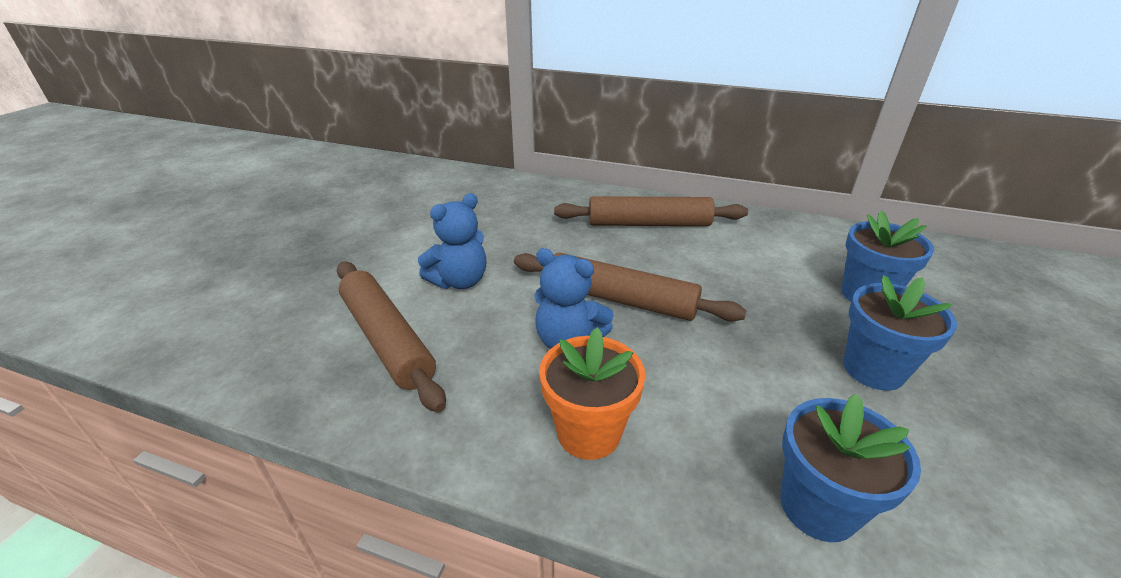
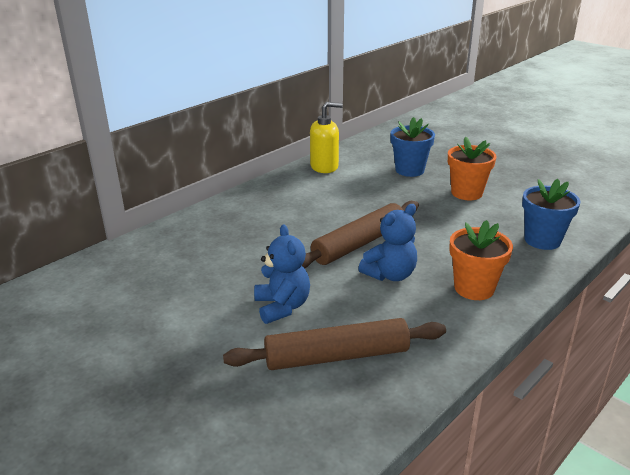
camera: 65 degrees left, 5 degrees down
brown rolling pin [554,196,748,226] -> none
blue flower pot [843,275,957,391] -> orange flower pot [448,137,496,200]
none -> yellow soap dispenser [310,102,343,173]

